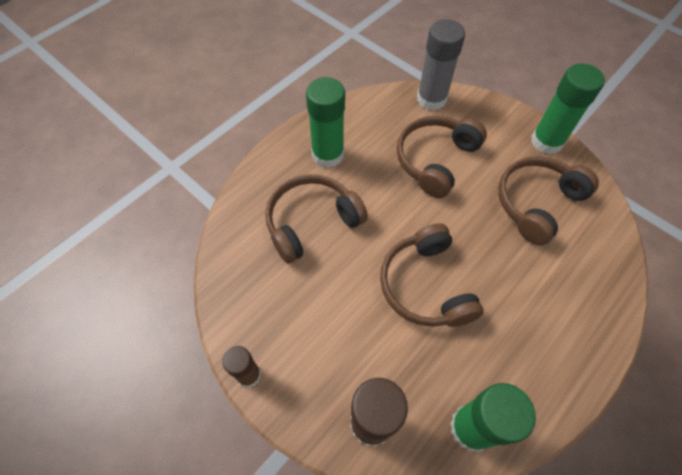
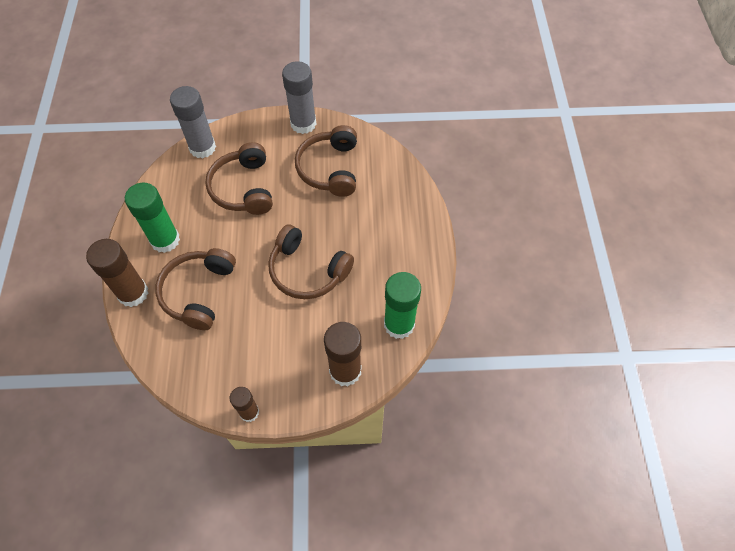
camera: 45 degrees left, 0 degrees up
green glue stick [531,63,605,154] -> grey glue stick [282,61,317,134]
none -> brown glue stick [86,239,149,307]

